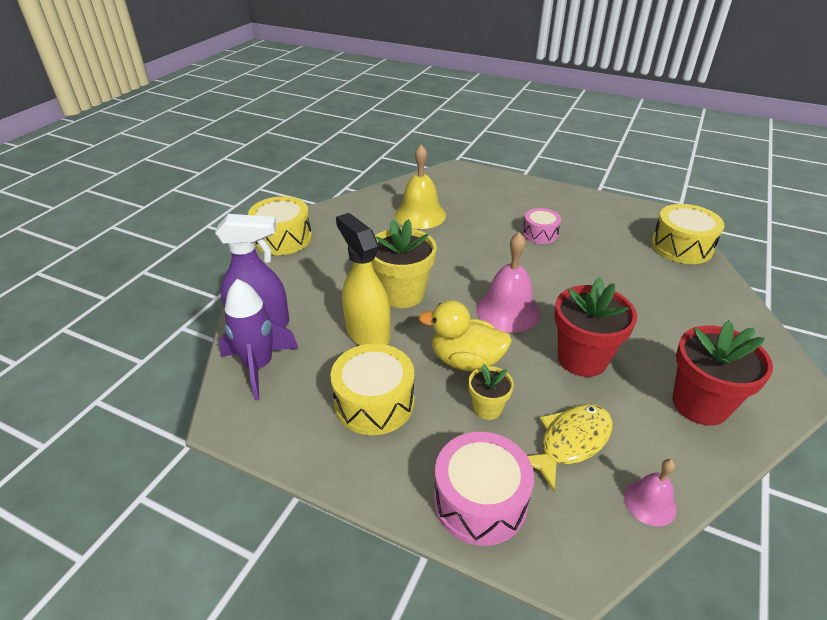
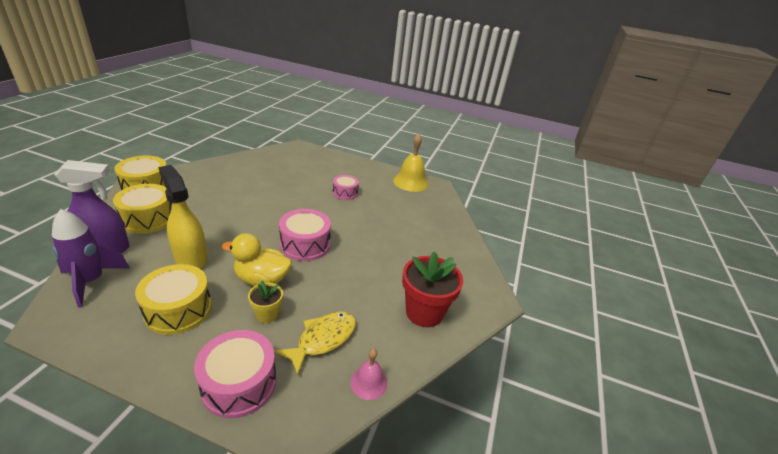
camera: 10 degrees left, 5 degrees down
yellow flower pot [372,219,436,308] -> none
yellow bell [395,145,446,229] -> yellow bell moved to [393,134,429,192]
pink bell [476,232,541,332] -> pink drum [279,209,331,261]
red flower pot [554,277,637,377] -> none
yellow drum [651,204,724,264] -> yellow drum moved to [113,184,172,234]

